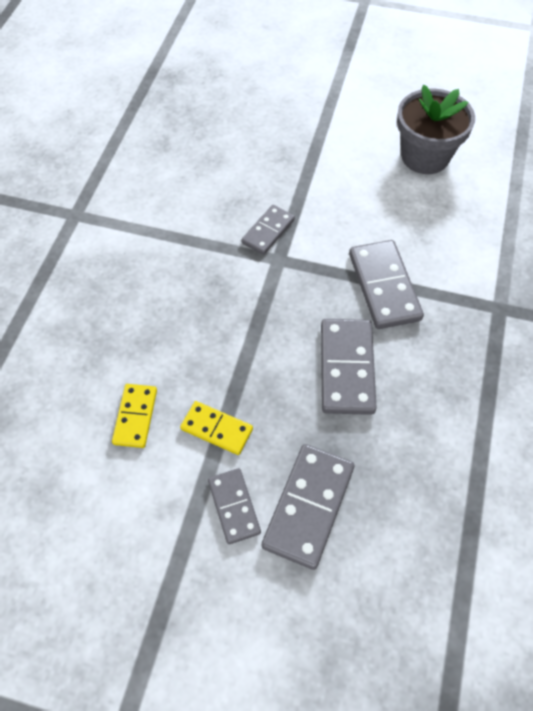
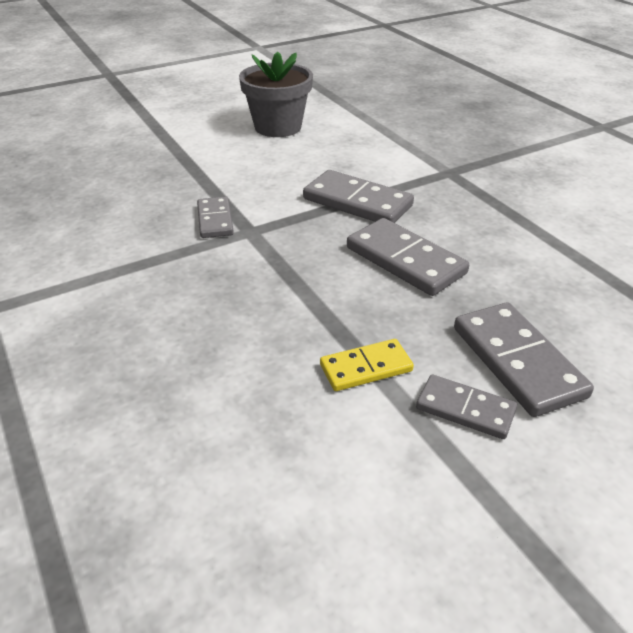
camera: 45 degrees left, 20 degrees down
yellow domino [112,384,157,448] -> none

